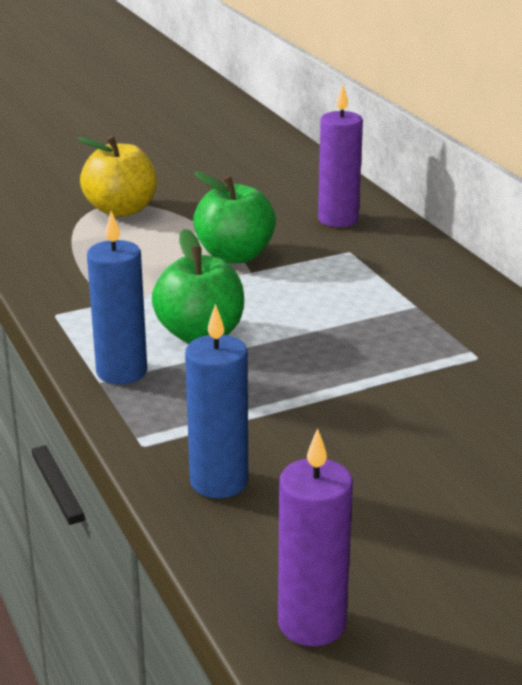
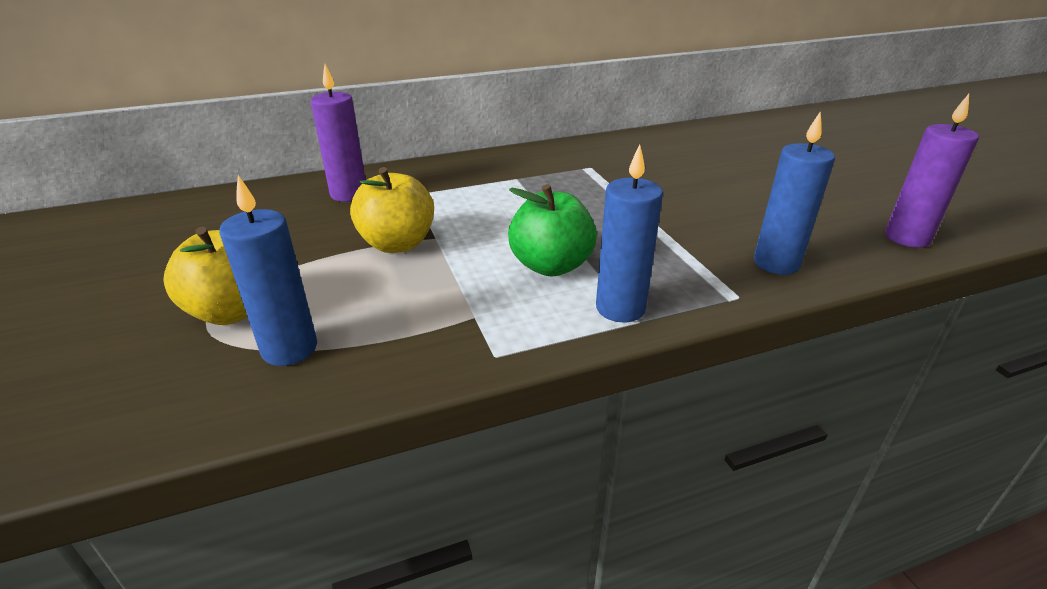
camera: 85 degrees left, 5 degrees up
green apple [193,171,276,263] -> yellow apple [350,167,434,253]
none -> blue candle [219,175,317,366]

